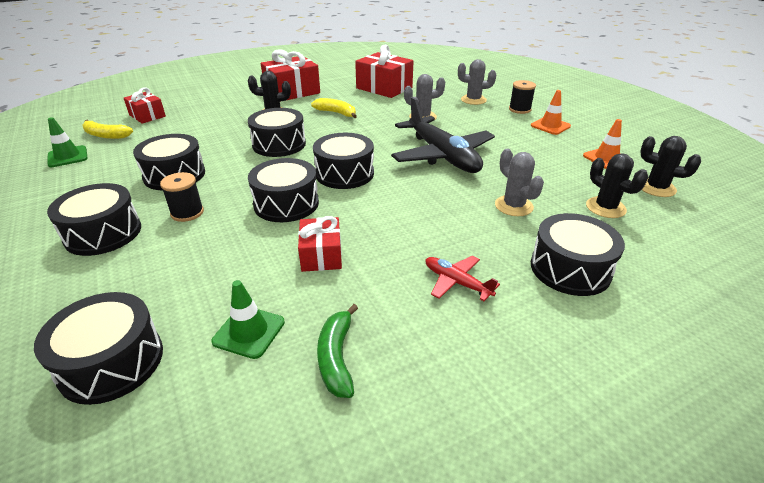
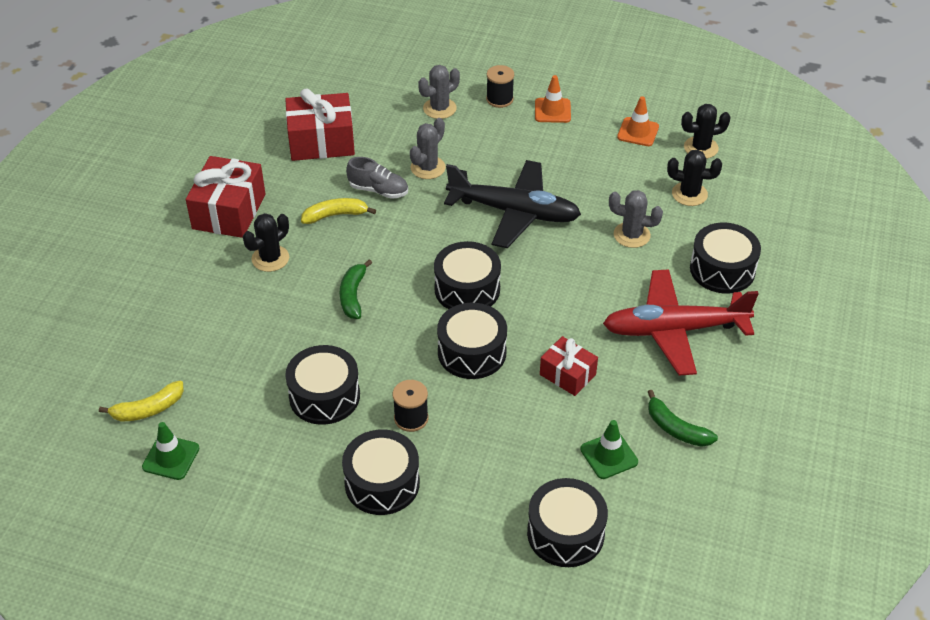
camera: 45 degrees left, 10 degrees up
red gift [124,88,166,124] -> none
black drum [248,108,306,157] -> green banana [340,259,372,319]
red plane [425,256,500,301] -> red plane [603,269,759,376], size x2.21
none -> grey shoe [346,157,408,199]

